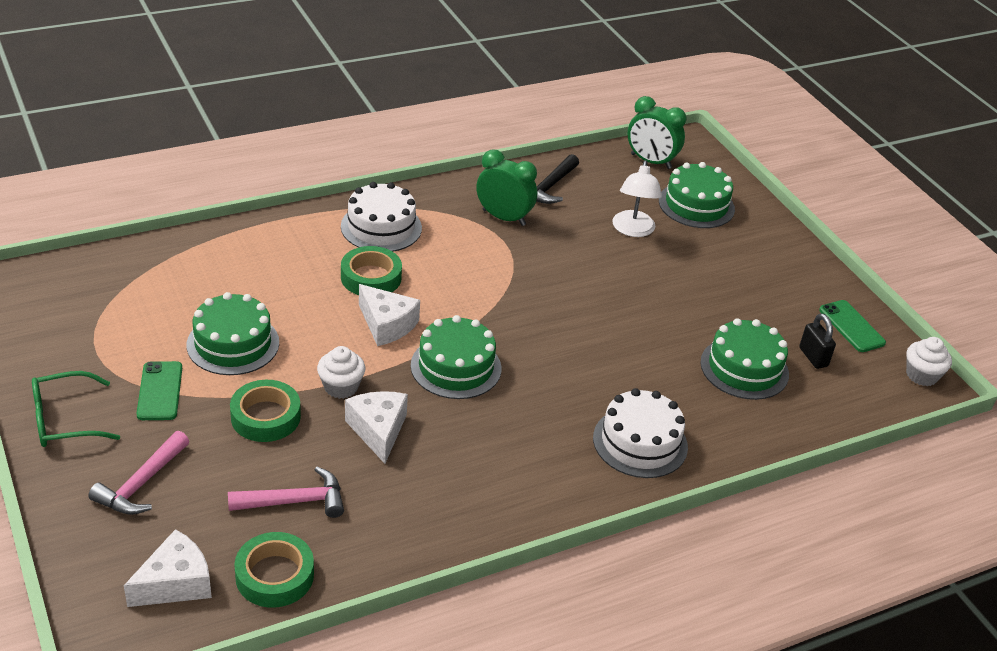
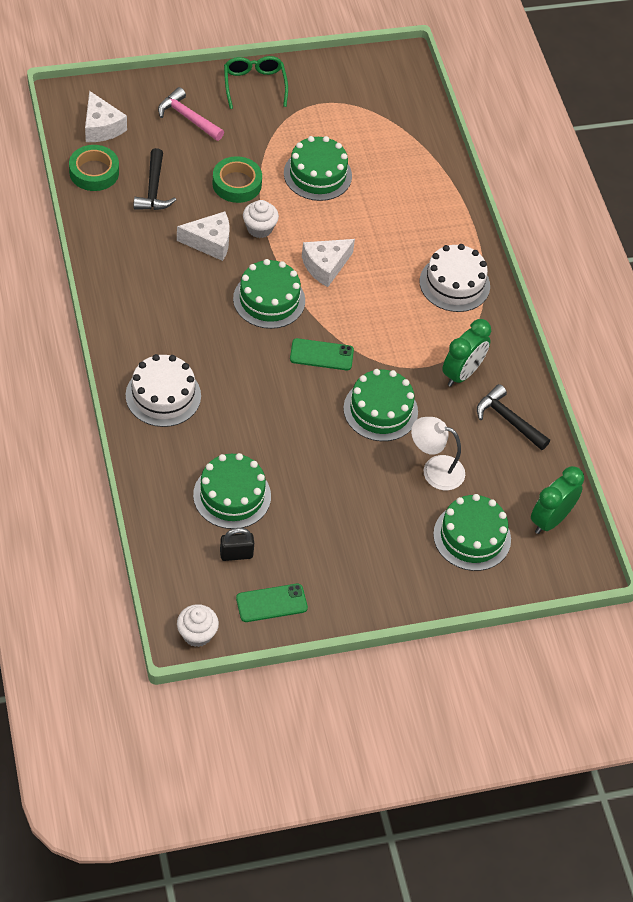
camera: 100 degrees right, 15 degrees up
green phone [136,361,182,420] -> green phone moved to [290,338,354,370]
pink hammer [228,467,344,518] -> black hammer [133,148,176,210]
green tape [341,246,402,295] -> none
none -> green cake [343,369,418,441]

